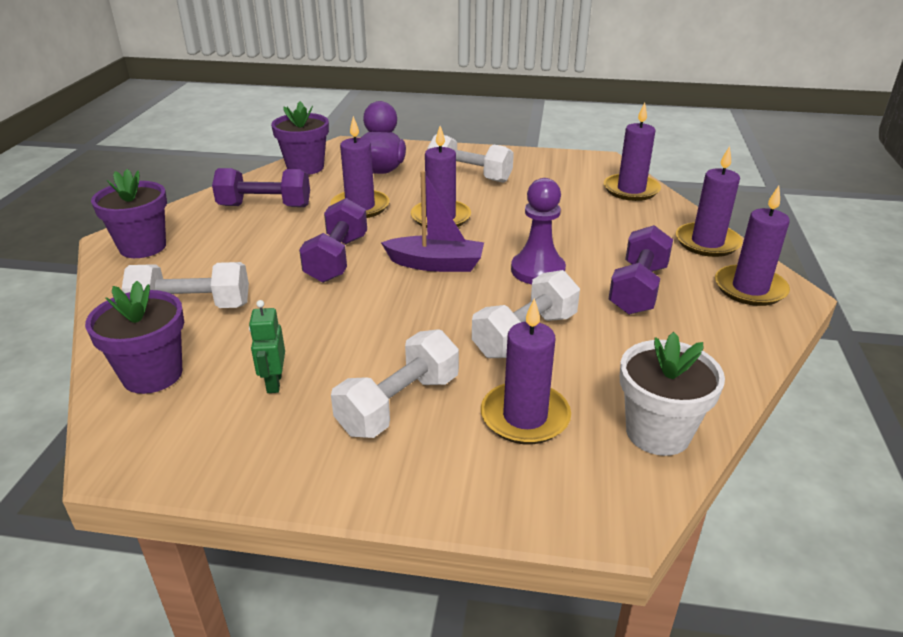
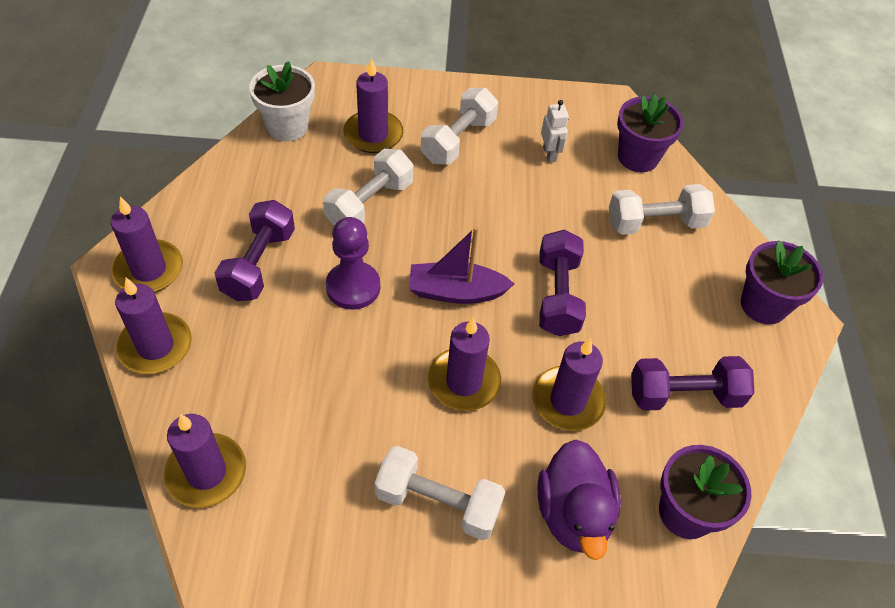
camera: 170 degrees right, 20 degrees up
green robot [249,300,285,393] -> white robot [541,100,569,162]

